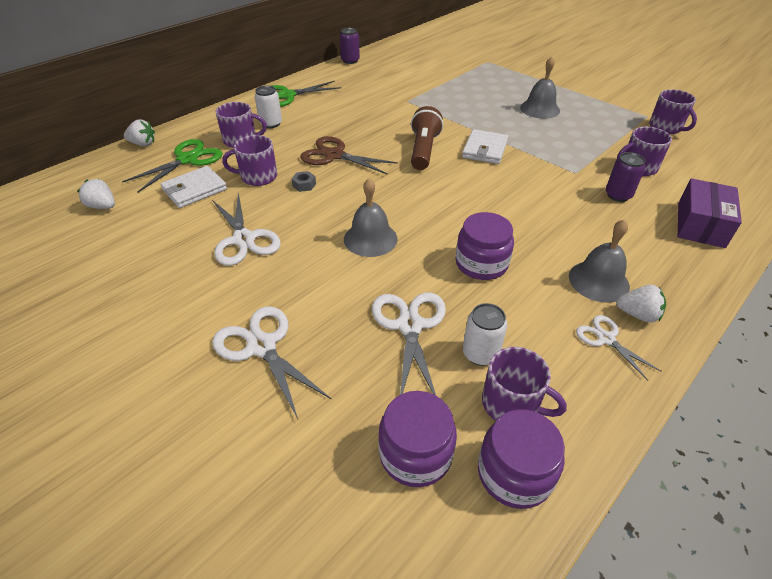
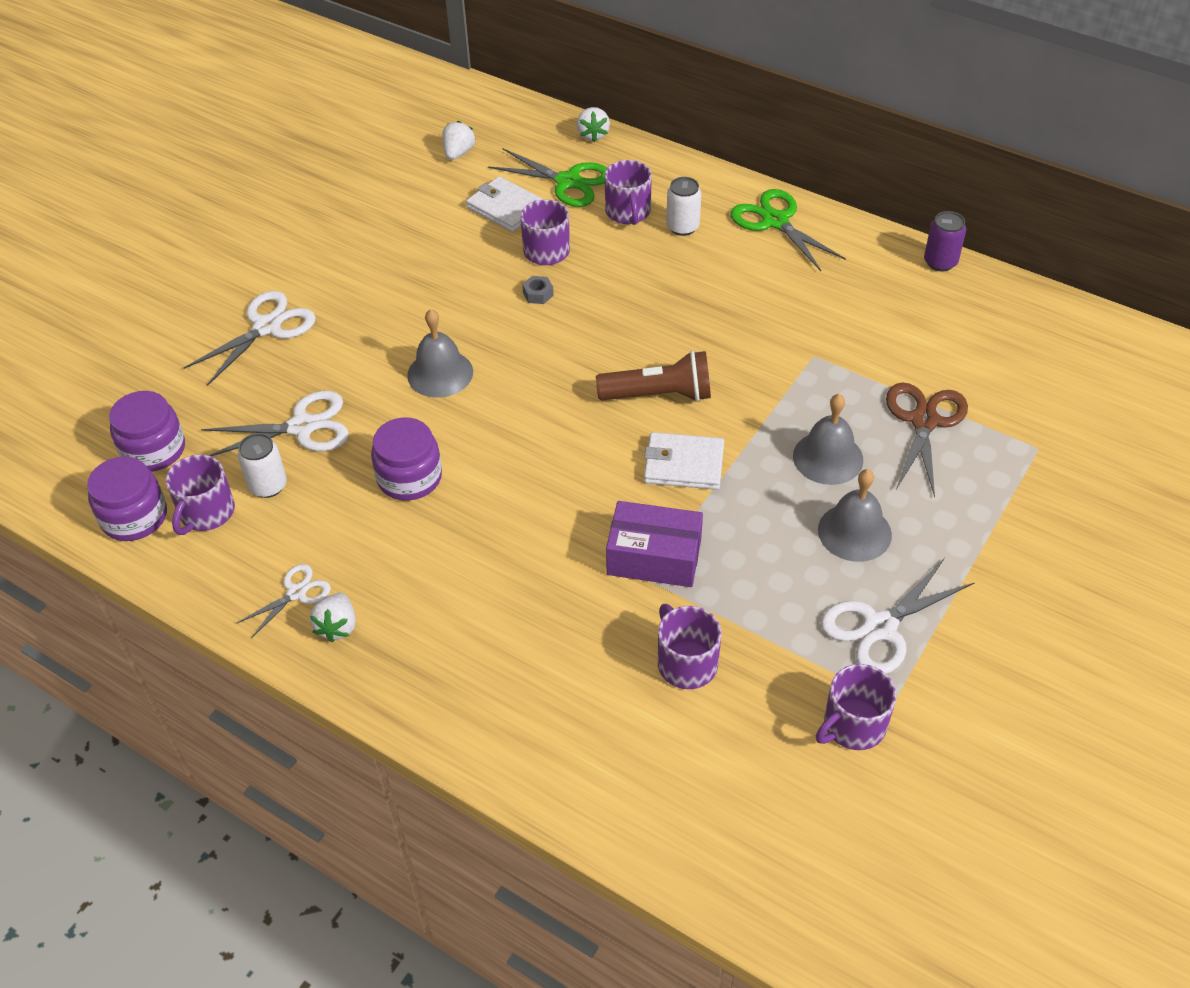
camera: 80 degrees right, 5 degrees up
white scissors [212,193,281,266] -> white scissors moved to [821,559,975,674]
brown scissors [300,136,398,175] -> brown scissors moved to [886,383,968,498]
grey bell [569,219,630,303] -> grey bell moved to [793,394,863,485]
purple can [606,152,645,202] -> none
purple box [678,178,742,248] -> purple box moved to [606,501,703,587]

